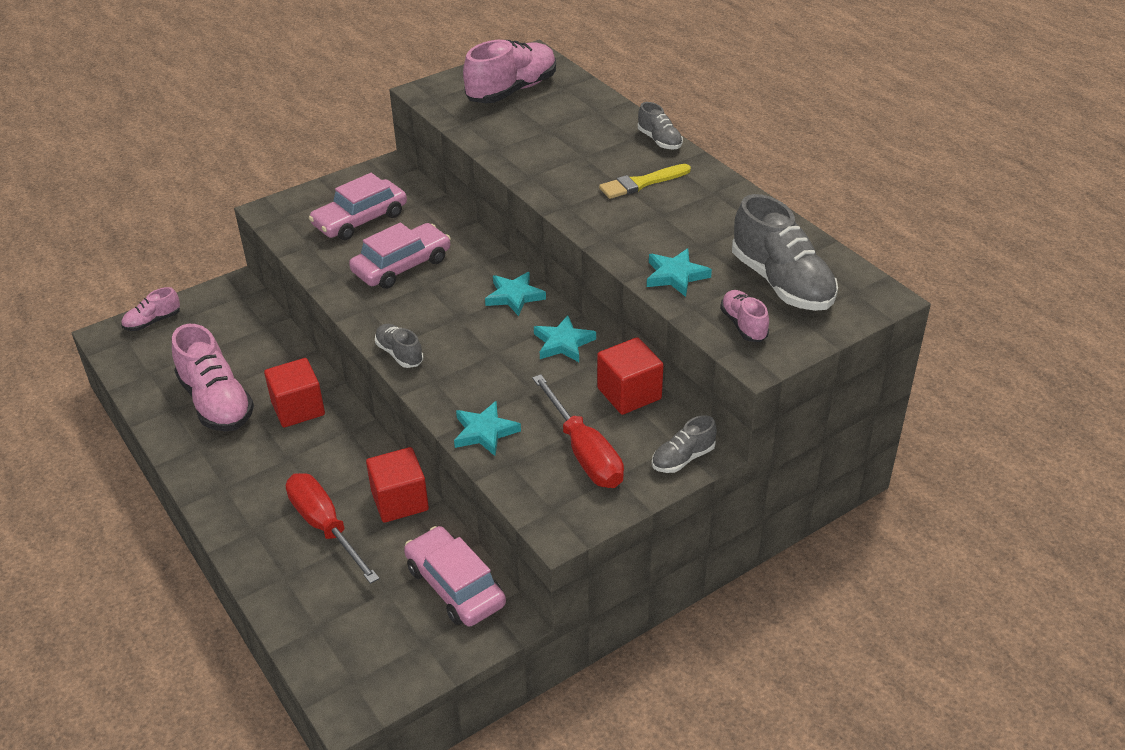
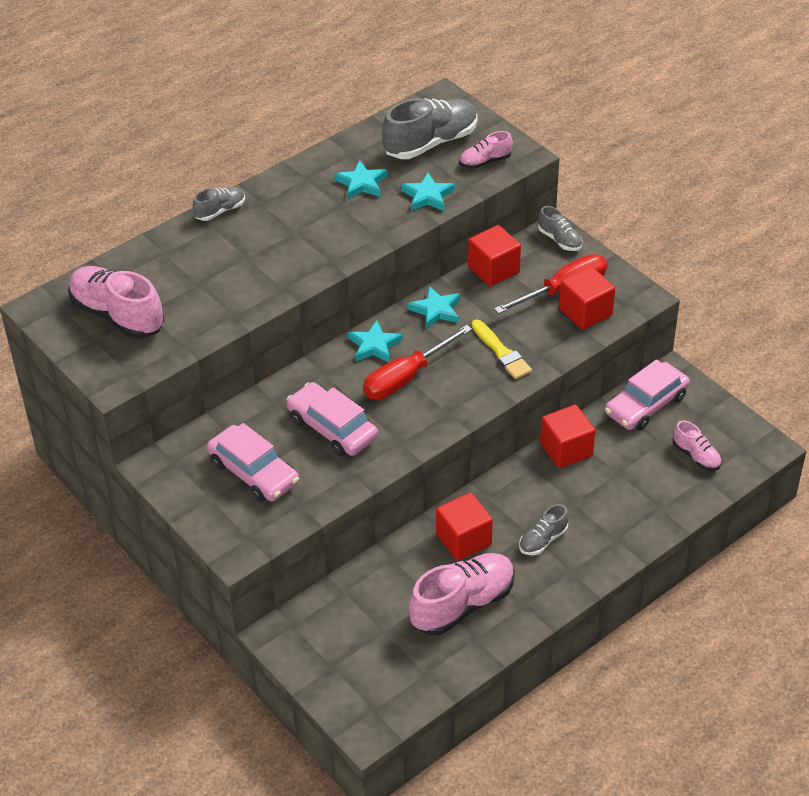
camera: 95 degrees left, 5 degrees up
pink shoe [121,287,180,331] -> pink shoe moved to [673,421,722,471]
red screwdriver [286,473,379,584] -> red screwdriver moved to [363,325,472,400]
grey shoe [375,324,423,368] -> grey shoe moved to [519,504,569,555]
turquoise star [454,401,521,456] -> turquoise star moved to [334,160,388,200]
yellow brush [599,164,691,199] -> yellow brush moved to [471,320,532,379]
none -> red cube [559,266,615,330]

